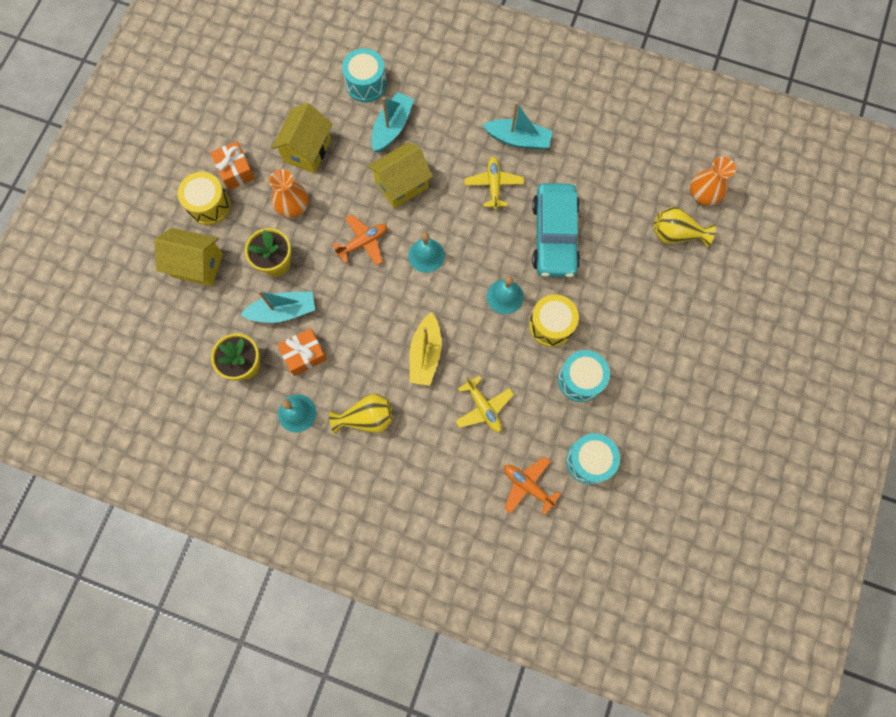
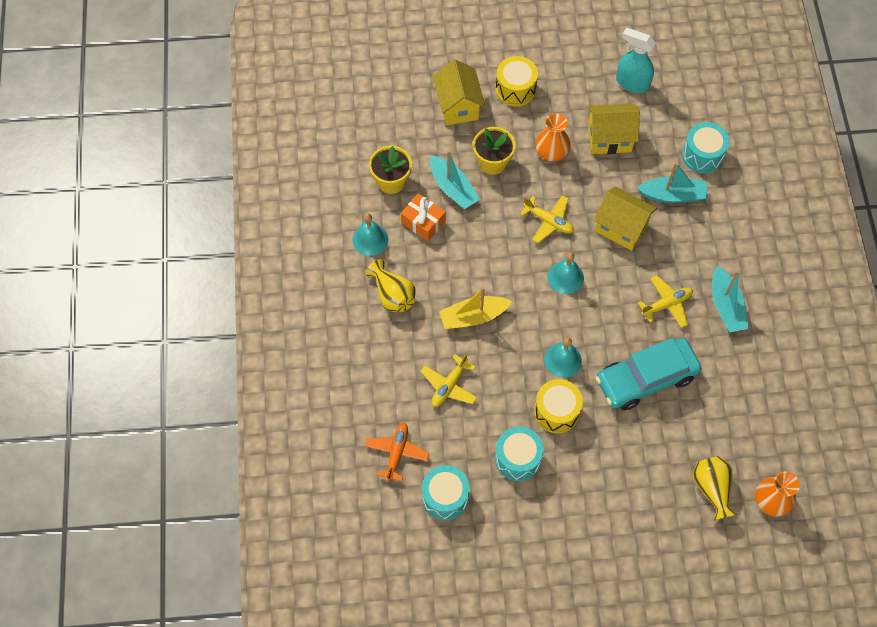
camera: 65 degrees right, 10 degrees down
orange gift [210,141,255,190] -> none
orange plane [333,214,387,266] -> yellow plane [520,195,574,243]
none -> turquoise spray bottle [616,28,656,93]

